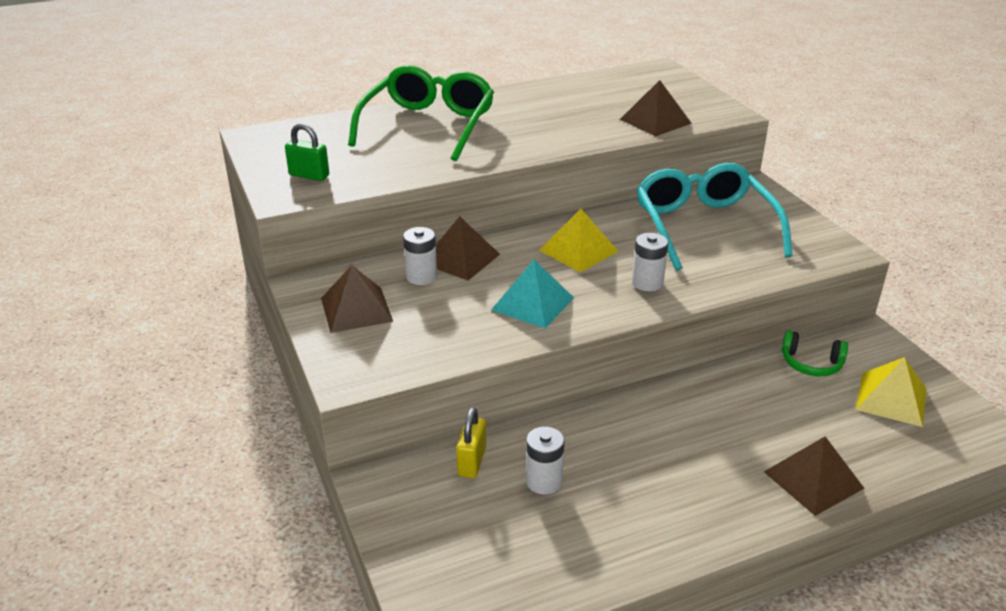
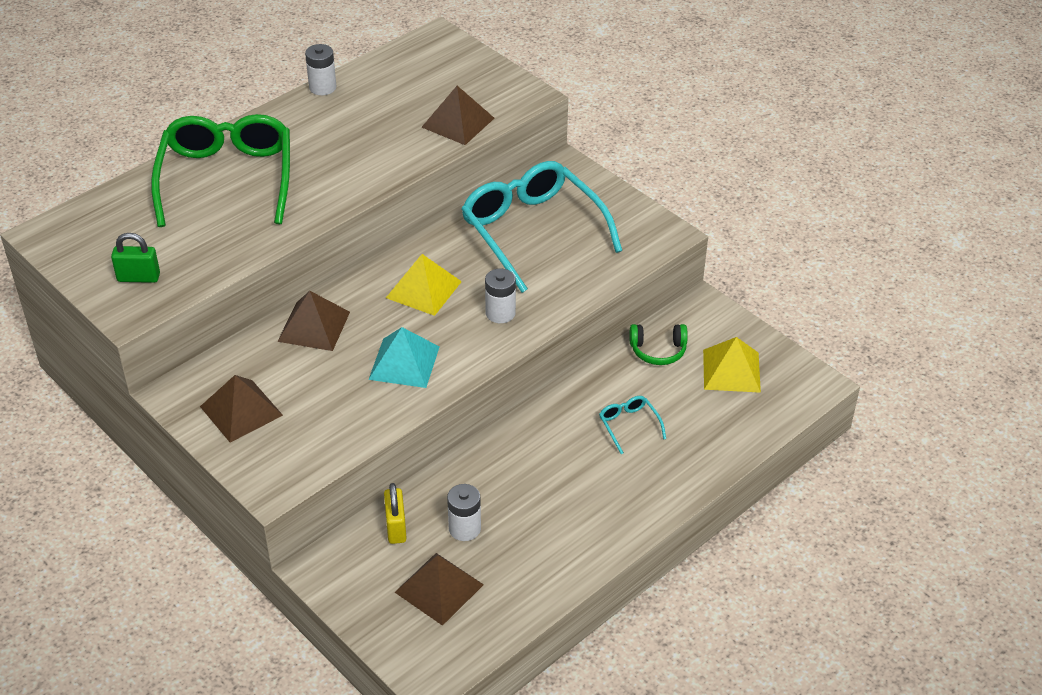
camera: 20 degrees left, 10 degrees up
white battery [403,227,437,285] -> white battery moved to [305,44,336,95]
brown pyramid [764,436,864,516] -> brown pyramid moved to [395,553,484,626]
none -> turquoise glasses [599,396,666,454]

